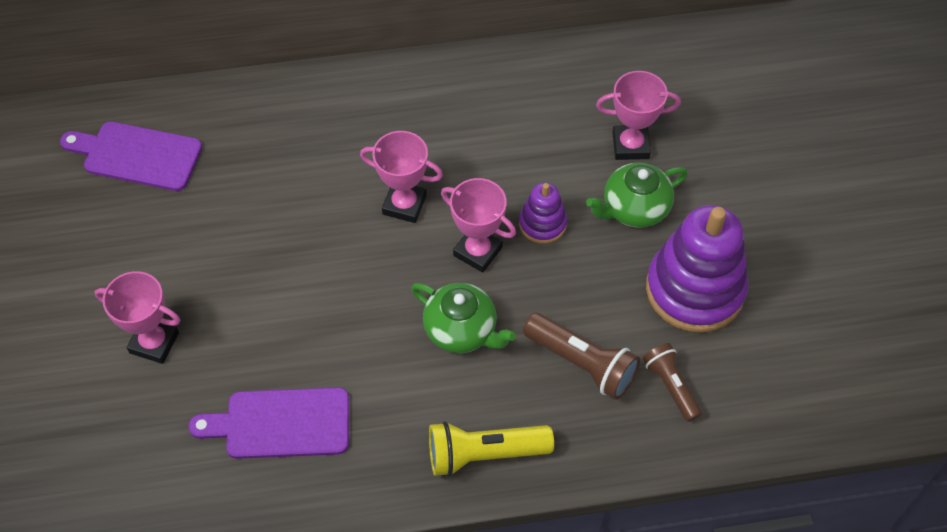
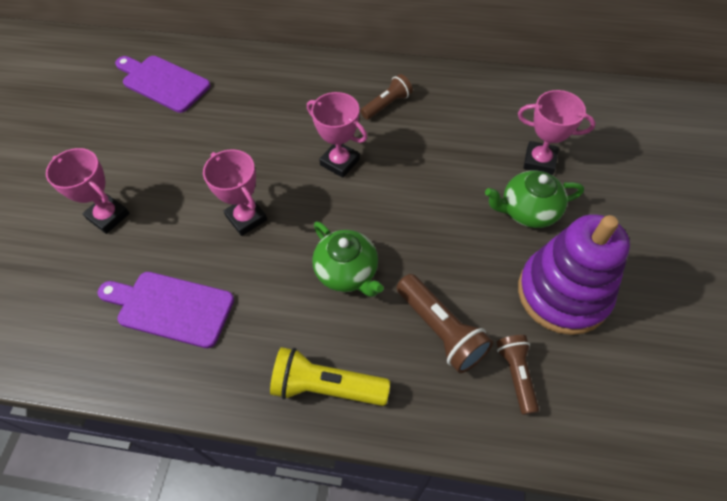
camera: 20 degrees right, 0 degrees up
pink trophy [441,178,516,273] -> pink trophy moved to [203,149,267,236]
purple stacking toy [519,183,567,244] -> none
none -> brown flashlight [360,74,413,120]

